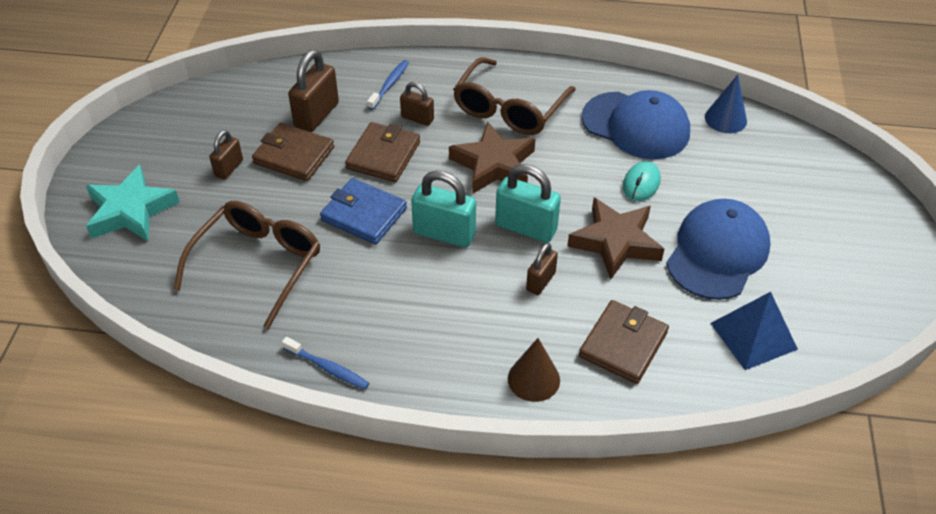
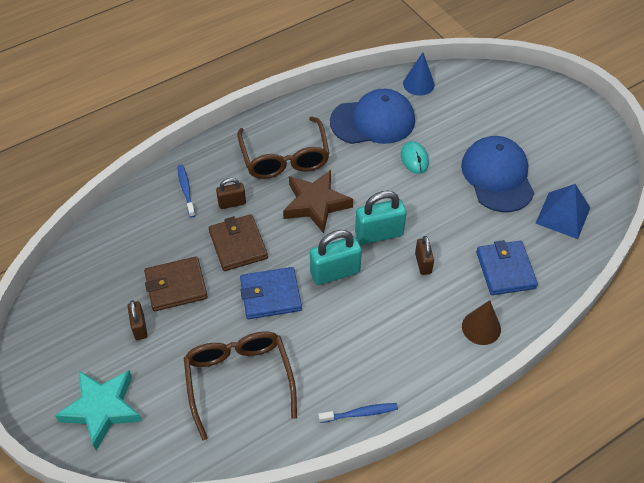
camera: 40 degrees left, 5 degrees up
brown padlock [288,50,339,132] -> none
brown star [567,198,664,280] -> none
brown wallet [579,300,669,384] -> blue wallet [476,240,538,295]

